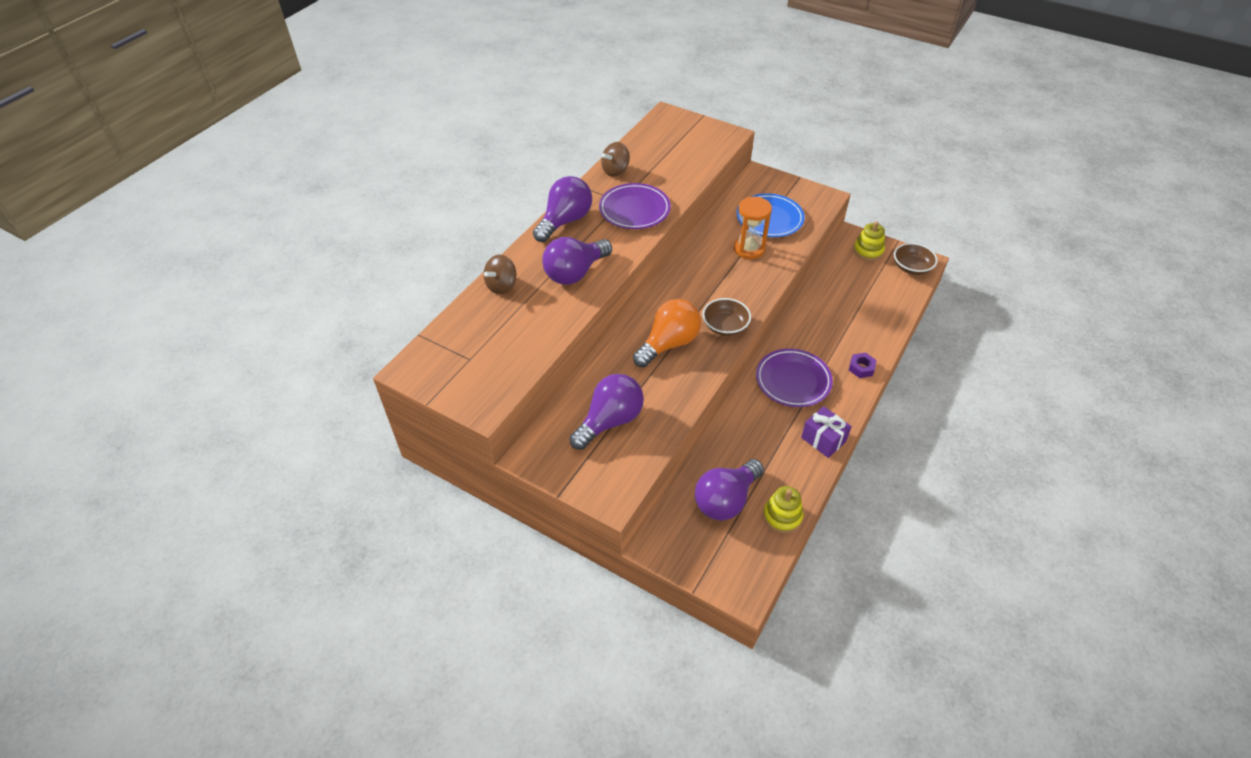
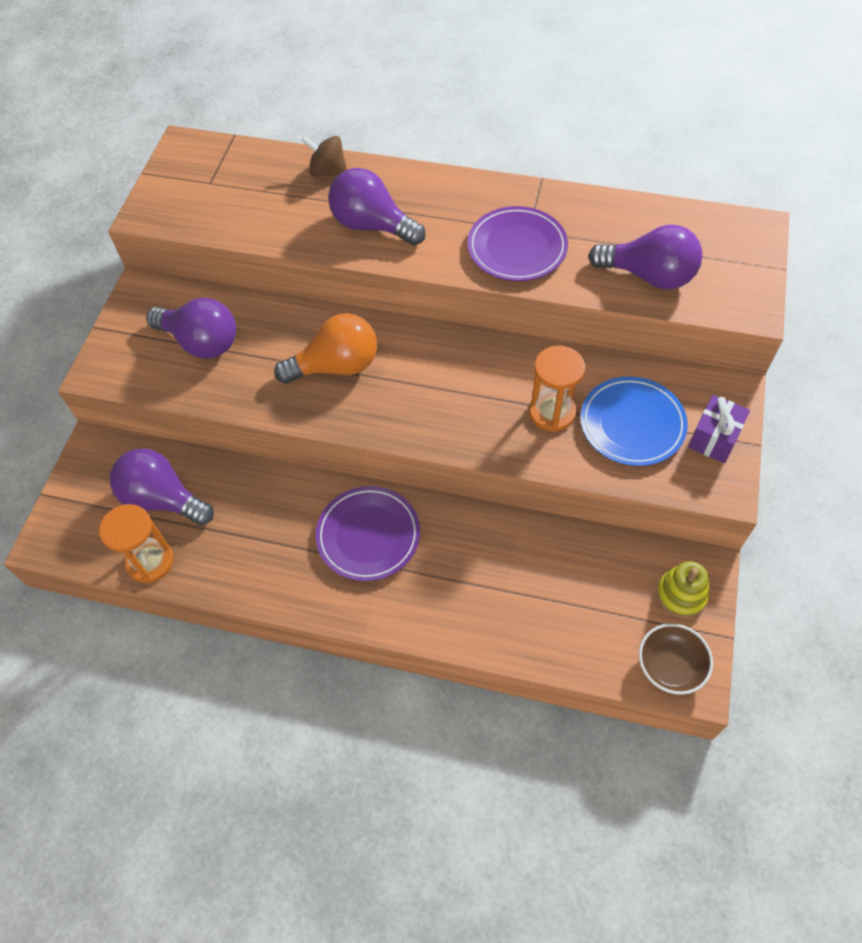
camera: 75 degrees right, 10 degrees up
purple light bulb [533,176,592,242] -> purple light bulb moved to [588,225,702,289]
brown spinning top [601,142,630,177] -> none
orange light bulb [633,299,701,367] -> orange light bulb turned 45 degrees counterclockwise [274,313,377,384]
brown bowl [702,298,751,336] -> none
yellow stacking toy [763,486,804,533] -> orange hourglass [99,504,174,583]
purple gift [801,406,852,458] -> purple gift moved to [688,395,750,463]
purple nut [849,352,877,378] -> none

